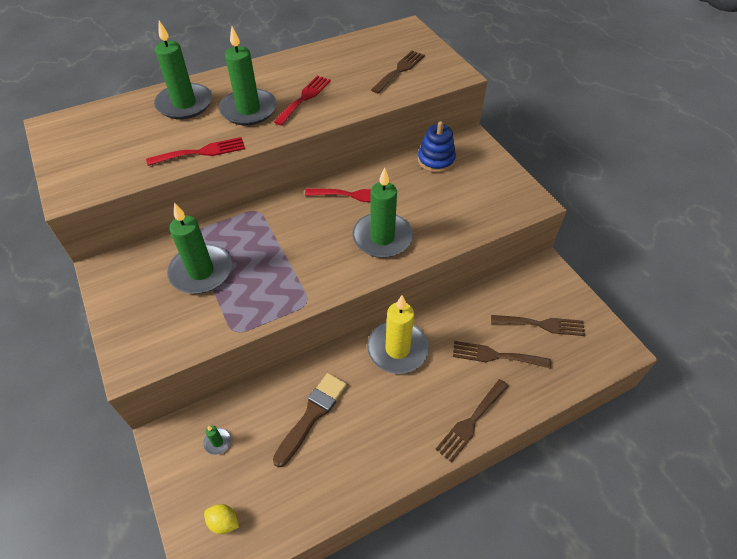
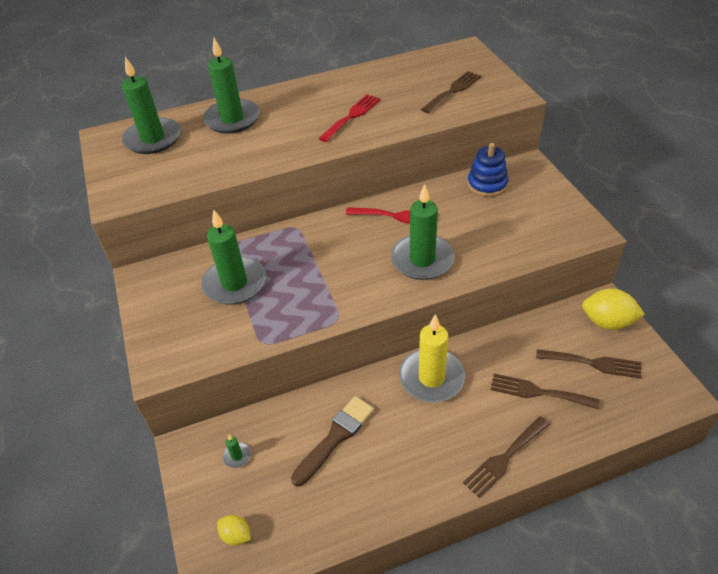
camera: 10 degrees right, 5 degrees down
red fork [146,137,245,166] -> none
green candle [219,27,277,125] -> green candle moved to [122,57,181,154]
none -> yellow lemon [582,288,645,330]

